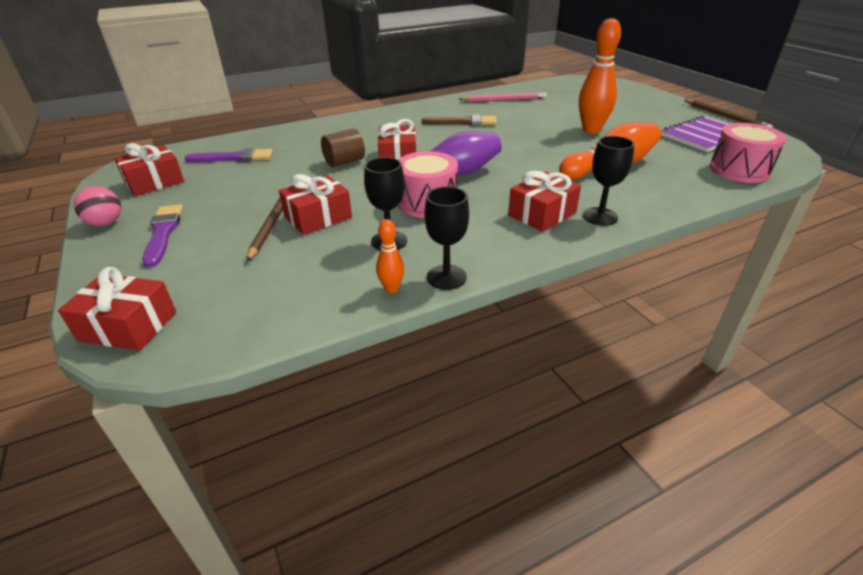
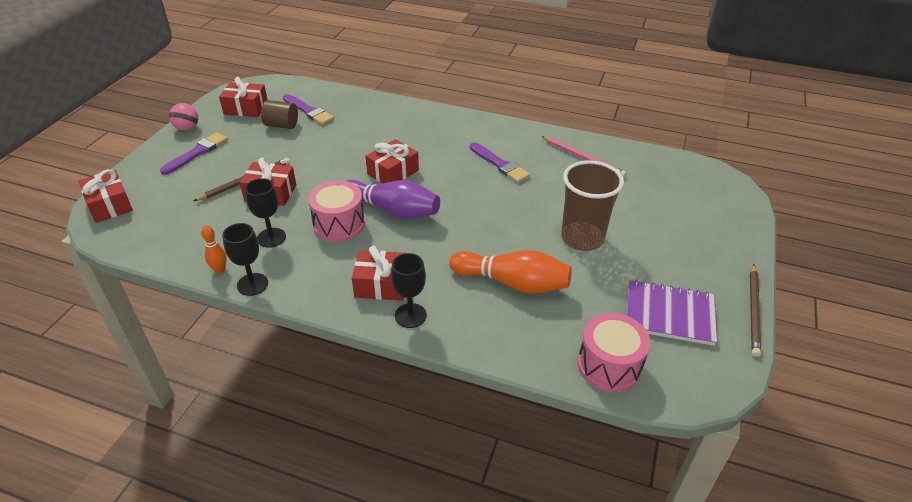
camera: 45 degrees right, 5 degrees up
brown cylinder [321,128,365,167] -> brown cylinder moved to [261,100,298,129]
brown brush [422,115,497,126] -> purple brush [470,143,530,183]
orange bowling pin [579,18,621,134] -> brown cup [561,160,624,251]

